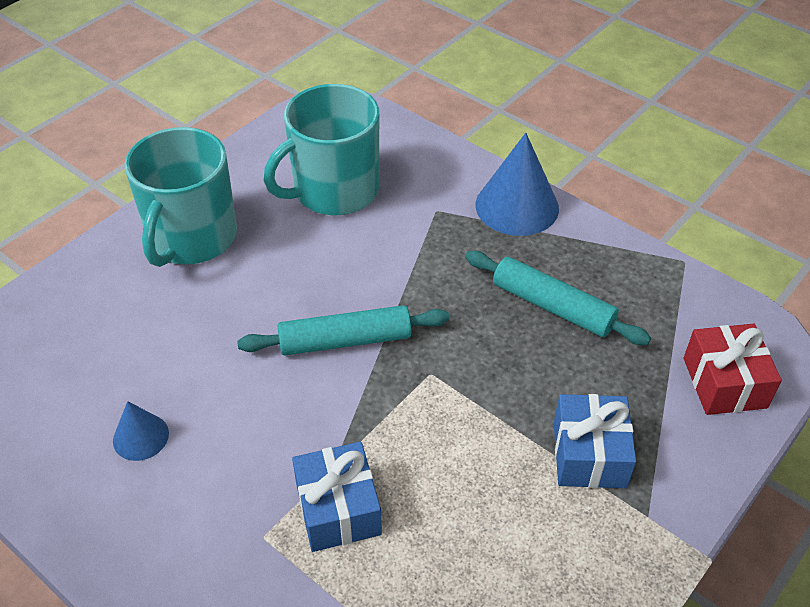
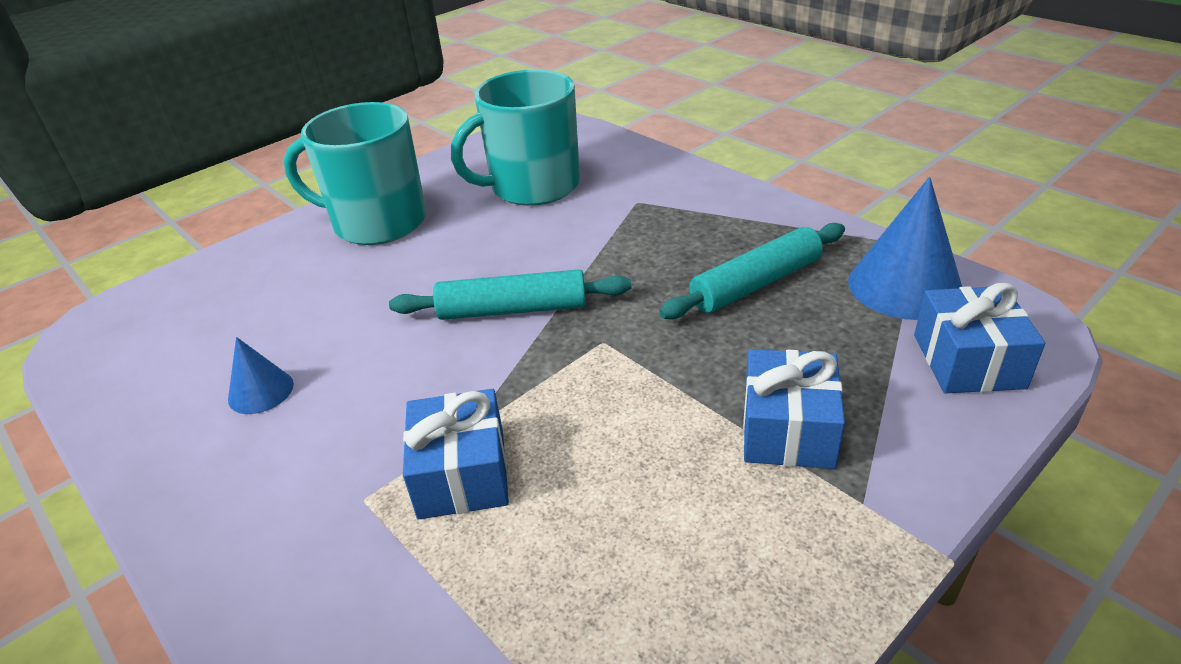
camera: 10 degrees right, 10 degrees down
turquoise mug [125,127,237,267] -> turquoise mug turned 75 degrees clockwise [283,102,426,245]
turquoise rolling pin [465,251,651,345] -> turquoise rolling pin turned 75 degrees counterclockwise [659,223,845,319]
blue cone [475,133,559,236] -> blue cone moved to [848,177,962,320]
red gift [684,324,782,415] -> blue gift [914,283,1045,393]

